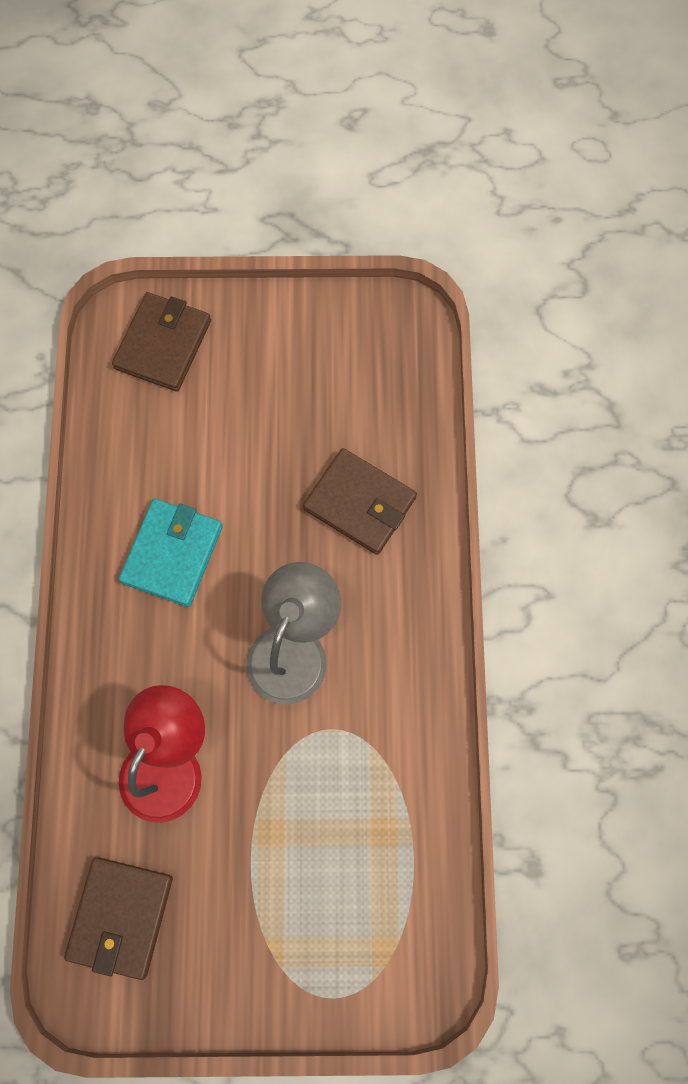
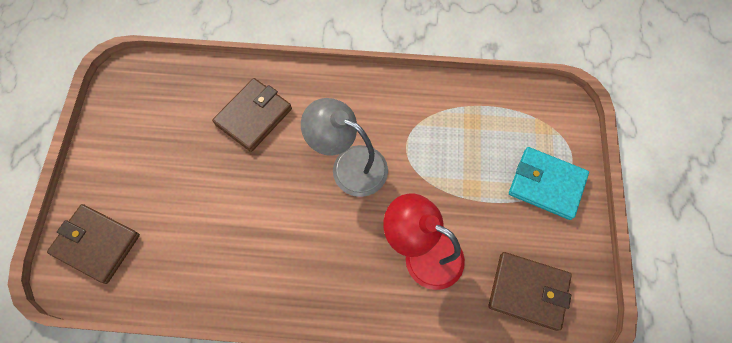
camera: 85 degrees left, 5 degrees down
turquoise wallet [119,499,223,607] -> turquoise wallet moved to [509,147,589,220]

